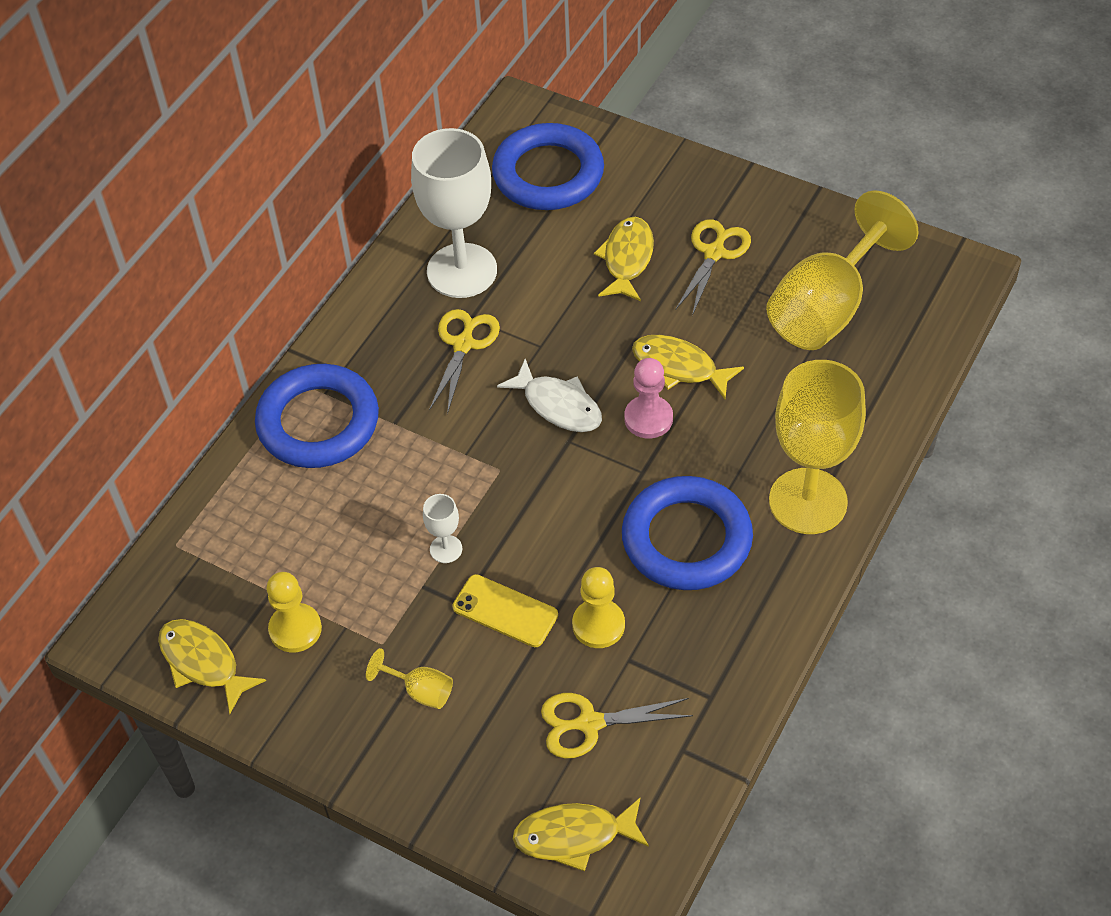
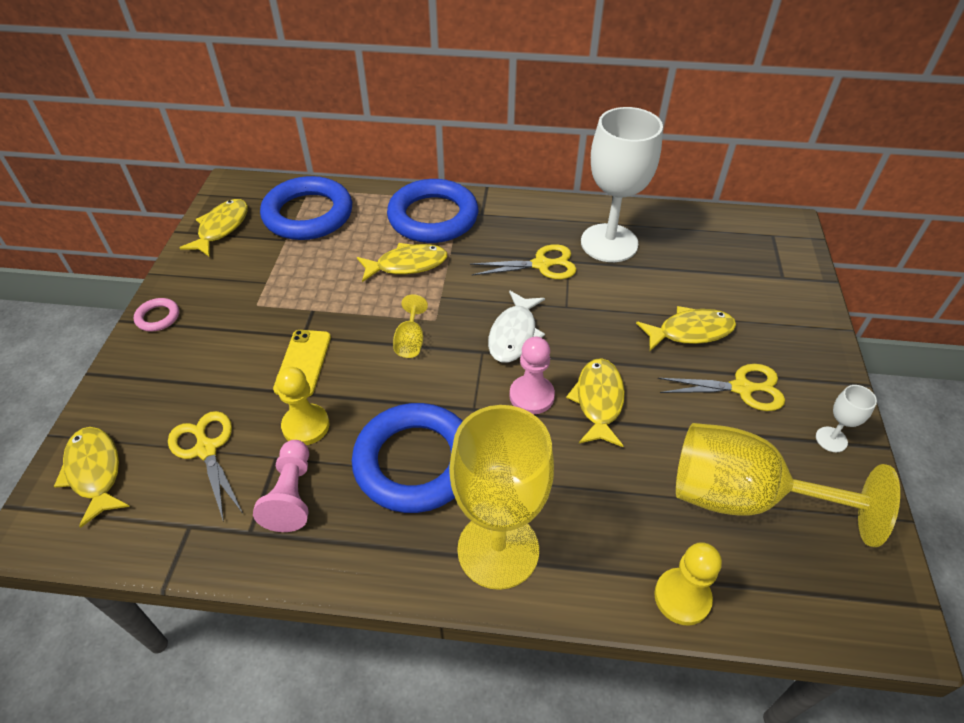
camera: 65 degrees right, 5 degrees down
yellow pawn [266,572,322,652] -> yellow pawn moved to [654,542,722,625]
yellow goblet [366,648,453,709] -> yellow goblet moved to [393,294,428,358]
white goblet [423,494,462,563] -> white goblet moved to [816,385,877,452]
blue ring [492,123,604,210] -> blue ring moved to [260,176,352,240]
none -> pink ring [134,298,179,332]
none -> pink pawn [253,440,309,532]
none -> yellow fish [357,243,448,282]

